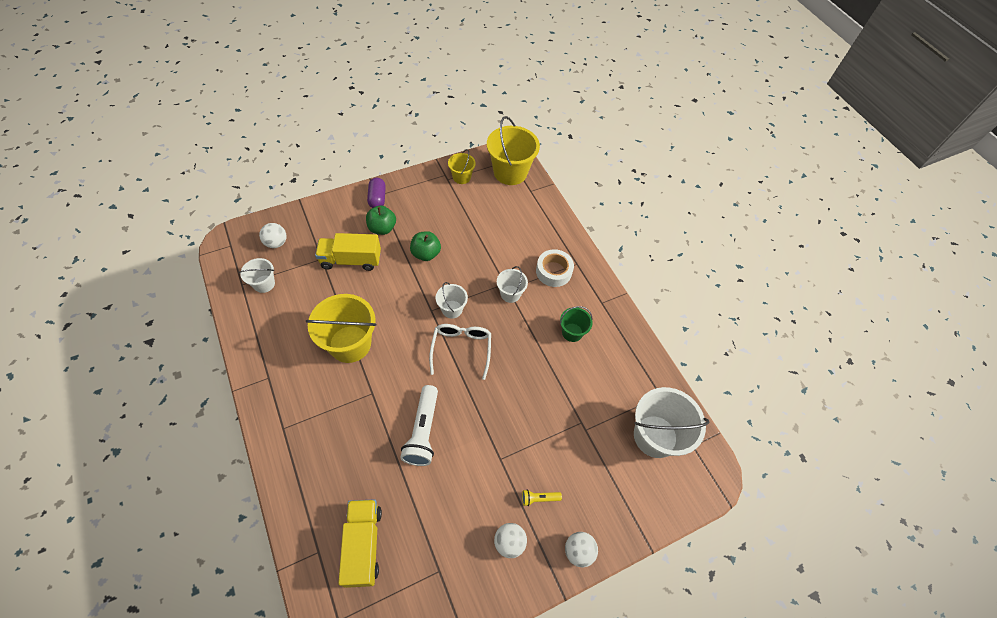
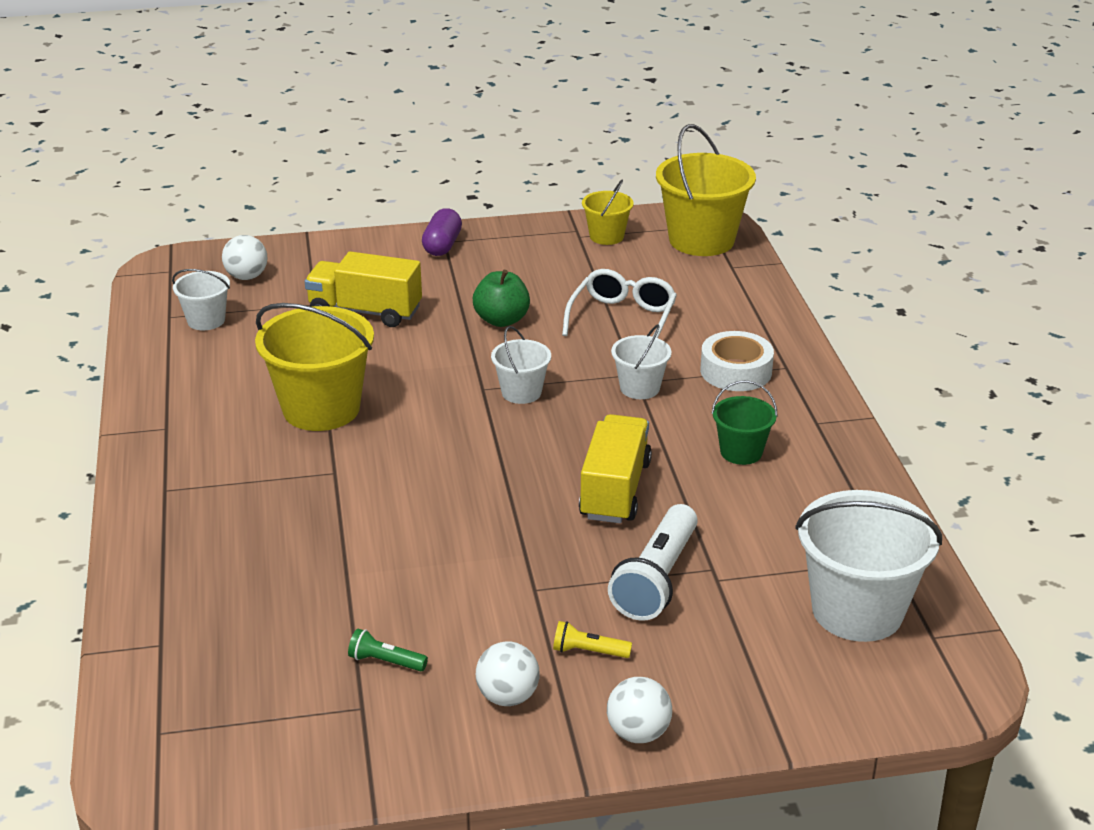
camera: 20 degrees right, 25 degrees down
yellow truck [338,499,382,588] -> yellow truck moved to [579,414,652,523]
green apple [366,205,396,235] -> none
white flashlight [400,385,438,466] -> white flashlight moved to [608,504,698,621]
white glasses [429,324,491,380] -> white glasses moved to [562,269,677,338]
none -> green flashlight [348,629,428,671]

